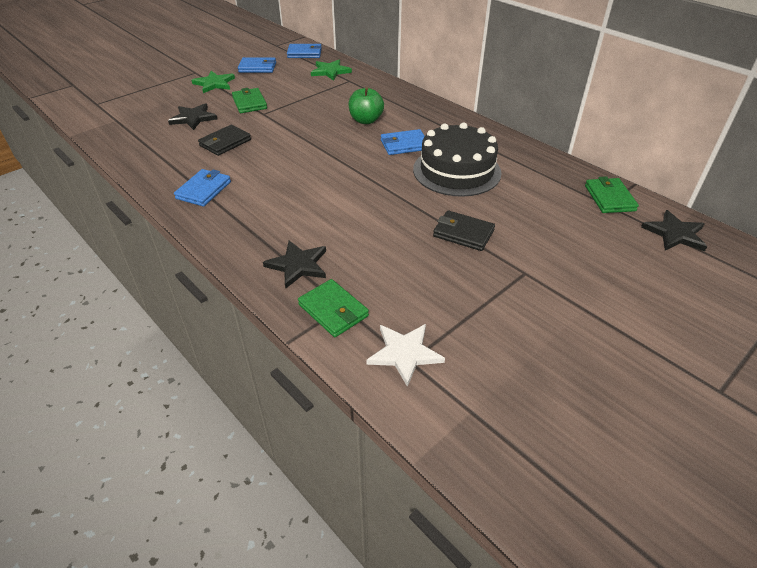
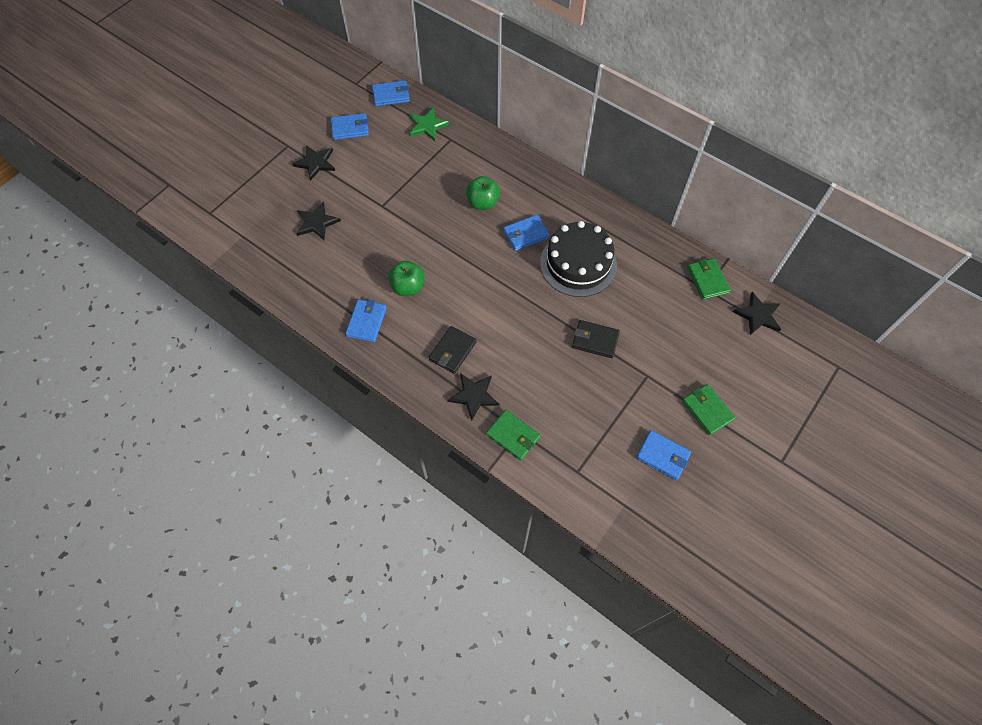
camera: 10 degrees left, 20 degrees up
green star [192,71,235,93] -> black star [292,145,335,181]
black wallet [198,125,251,156] -> black wallet moved to [429,326,477,374]
green wallet [232,88,267,113] -> green wallet moved to [682,384,735,435]
white star [367,324,445,387] -> none
none -> green apple [388,261,425,296]
none -> blue wallet [636,430,691,480]

